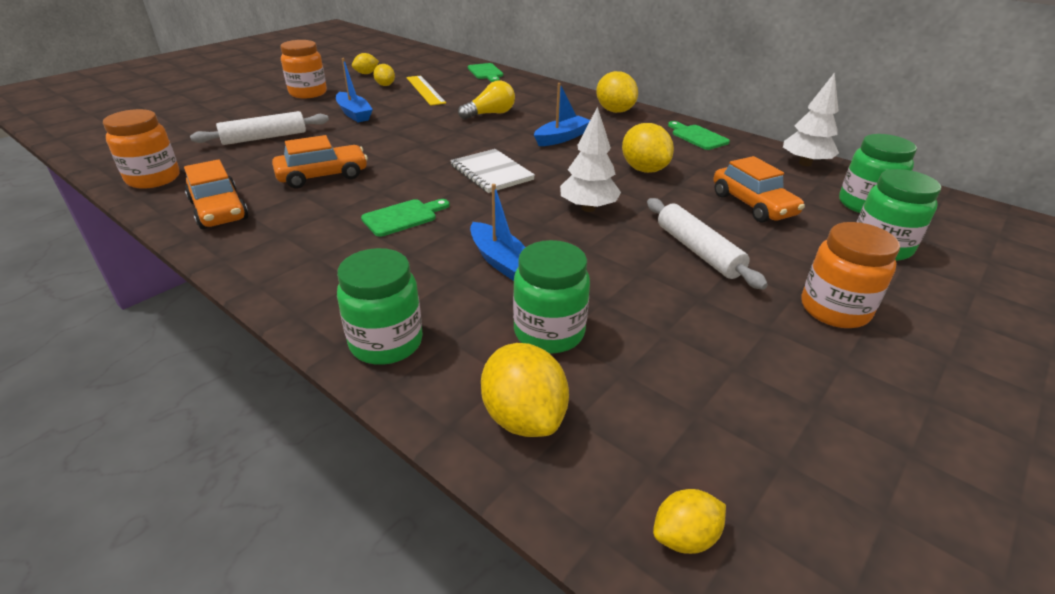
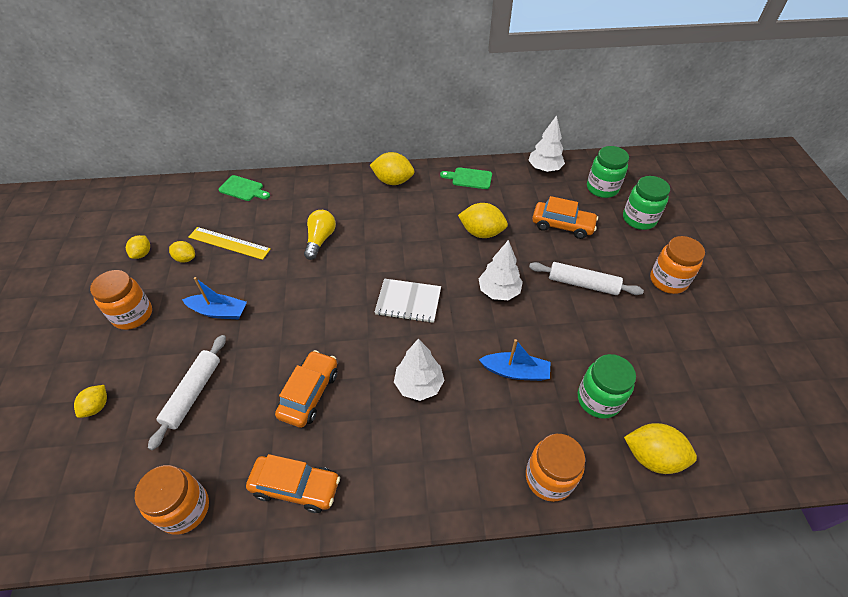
camera: 45 degrees left, 15 degrees up
green jar [337,248,423,365] -> orange jar [526,434,585,502]
green cutting board [361,199,450,237] -> white tree [394,339,445,401]
blue boat [534,83,590,146] -> none
yellow lemon [653,489,726,554] -> yellow lemon moved to [74,385,107,418]

